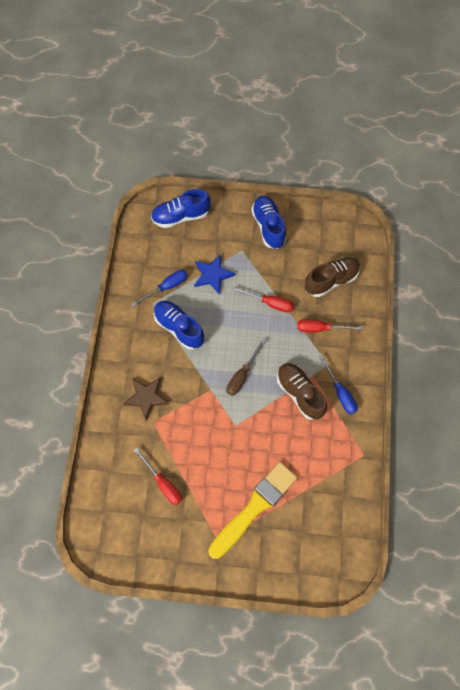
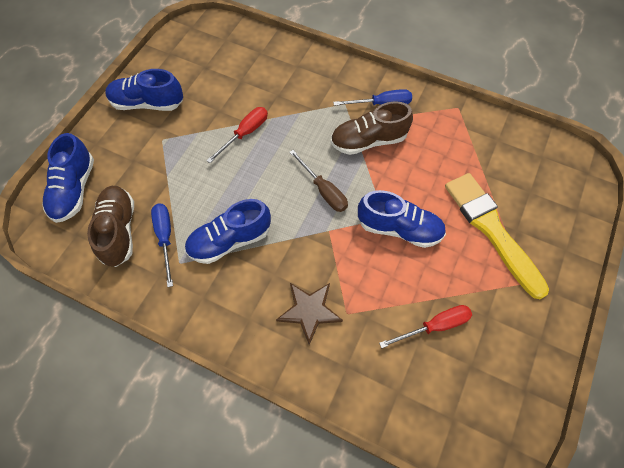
camera: 70 degrees left, 5 degrees down
blue star [194,255,236,295] -> none
red screwdriver [297,319,363,332] -> none
brown shoe [305,257,360,297] -> brown shoe moved to [87,186,134,267]
none -> blue shoe [358,190,446,248]

